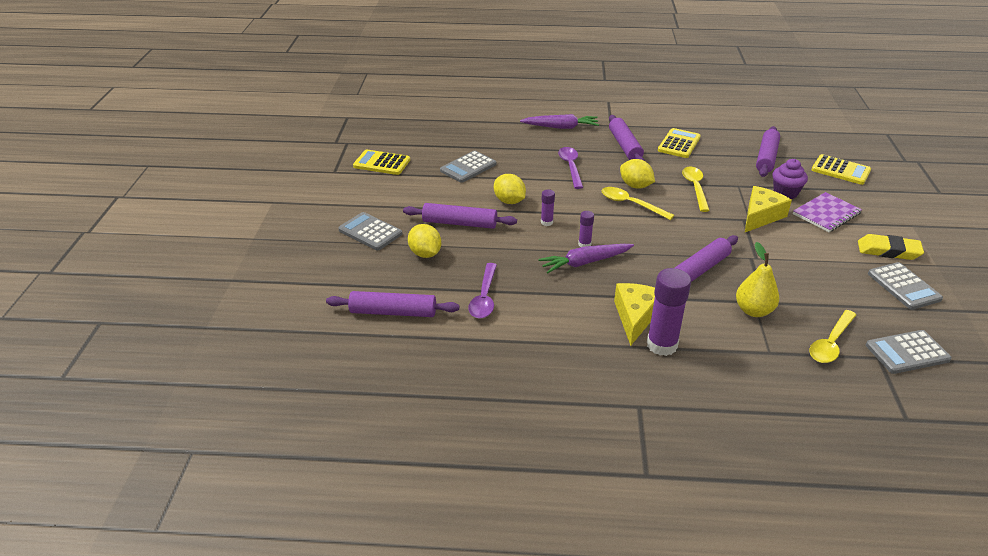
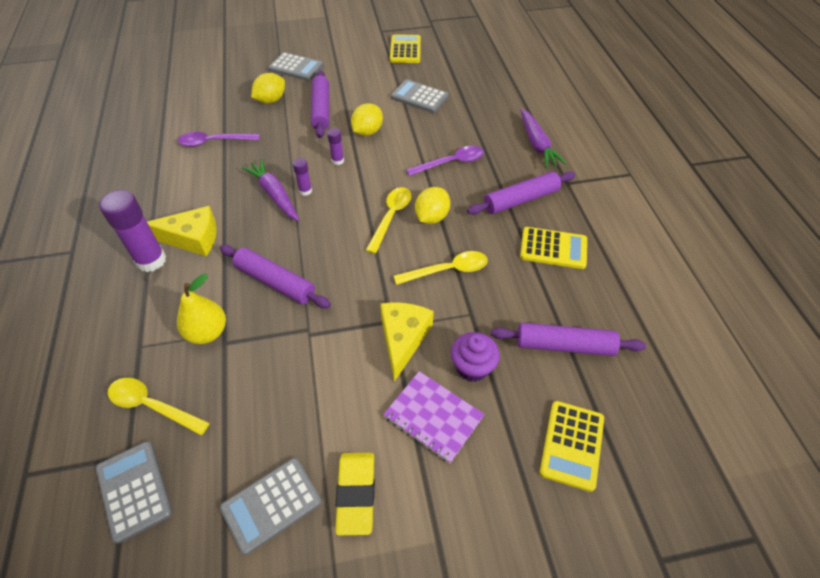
camera: 75 degrees right, 15 degrees up
purple rolling pin [326,291,459,317] -> none
grey calculator [338,212,402,250] -> grey calculator turned 90 degrees clockwise [268,52,324,81]
yellow cheese [745,186,792,232] -> yellow cheese turned 105 degrees counterclockwise [380,302,434,382]

